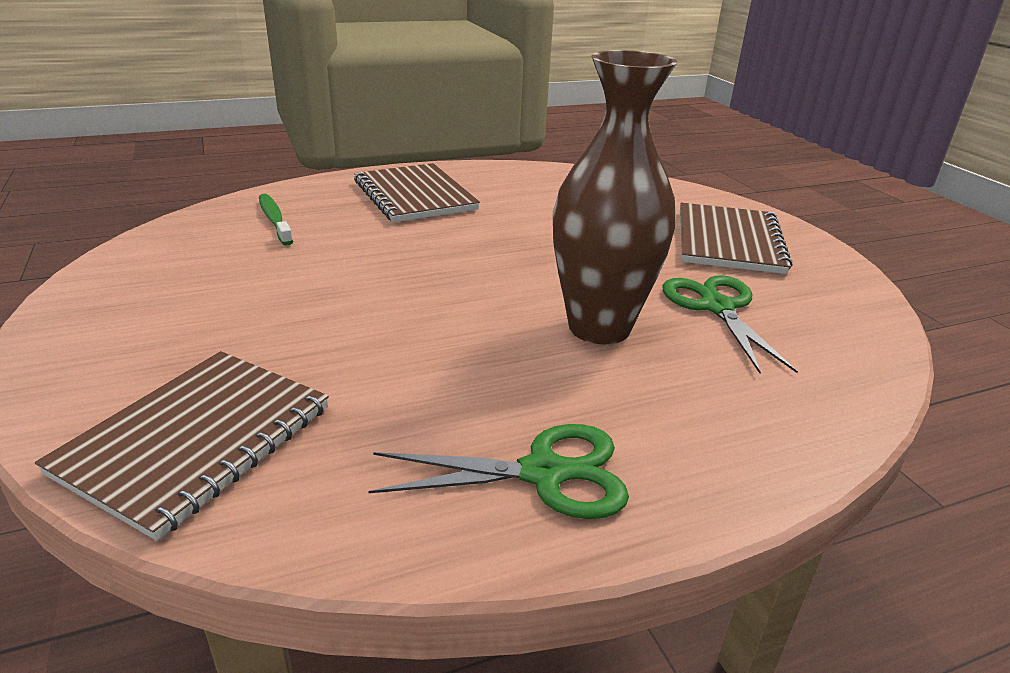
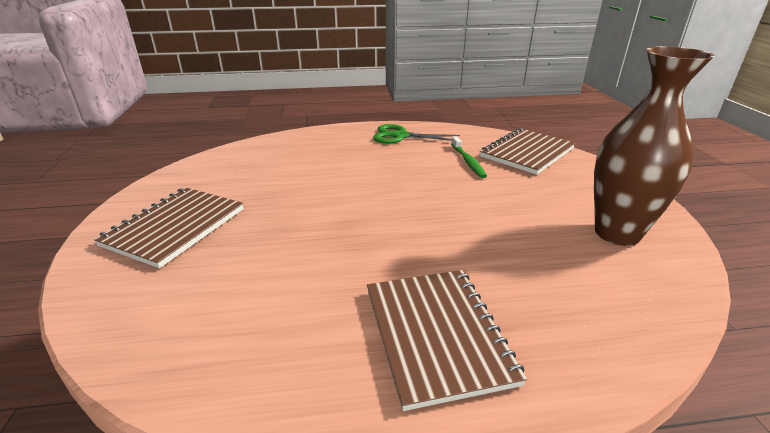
camera: 165 degrees left, 0 degrees up
green toothbrush [259,194,293,246] -> green toothbrush moved to [451,136,487,178]
brown vase [553,50,678,345] -> brown vase moved to [594,46,715,246]
green scissors [662,275,798,373] -> none

